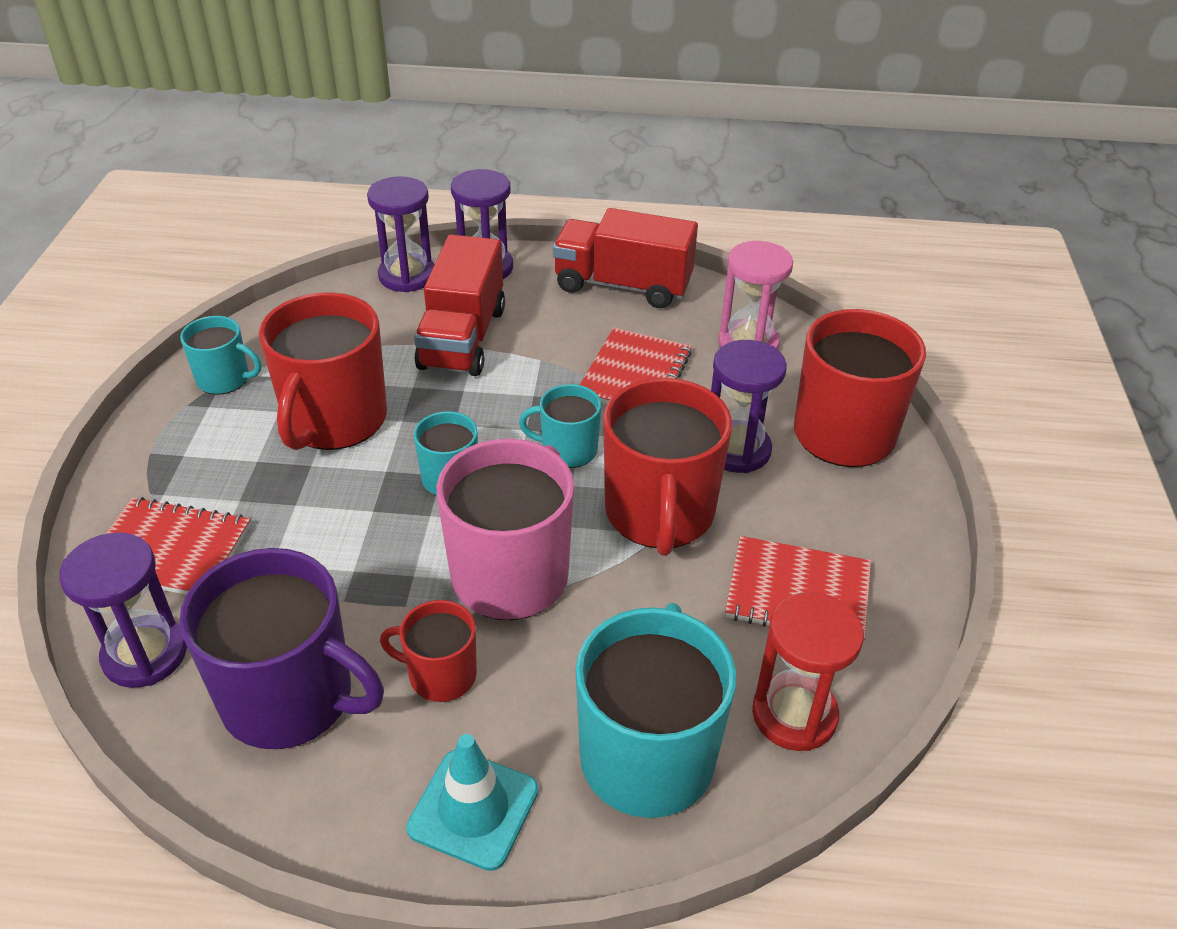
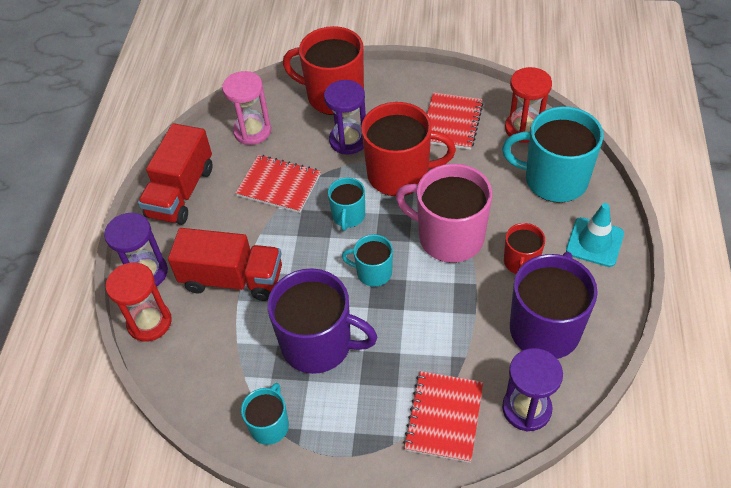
camera: 85 degrees left, 10 degrees up
red mug [259,292,387,450] -> purple mug [267,268,377,374]
purple hourglass [367,177,435,292] -> red hourglass [106,263,172,342]

